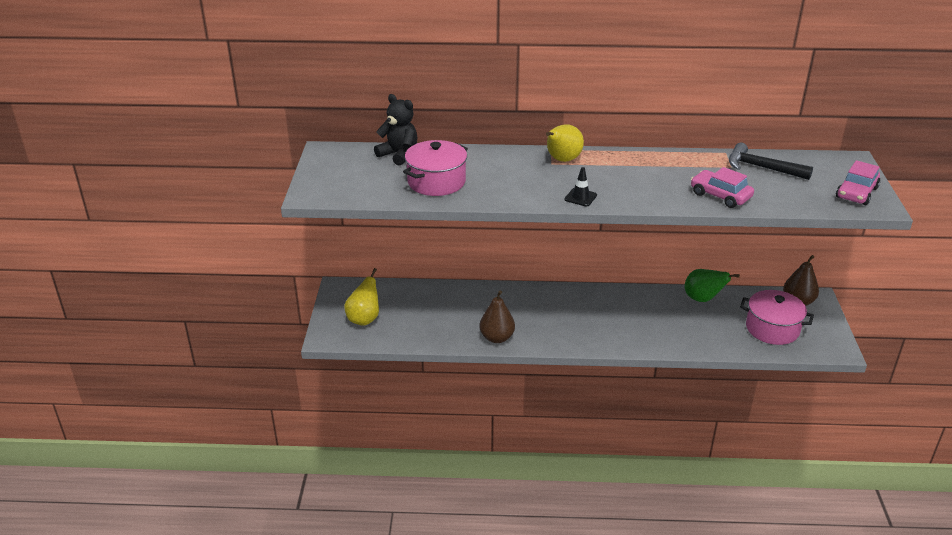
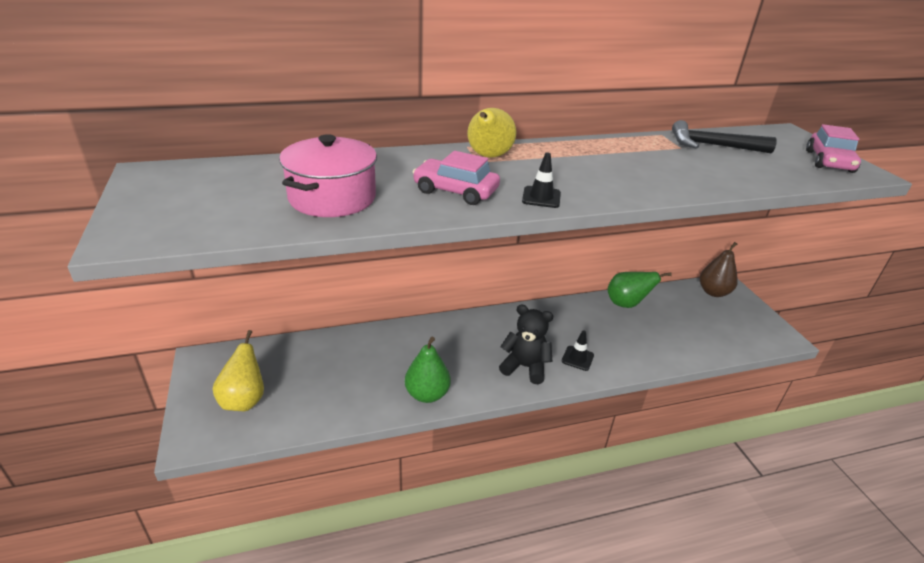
camera: 20 degrees left, 0 degrees up
black teddy bear [374,94,417,166] -> black teddy bear moved to [499,304,553,384]
brown pear [479,290,515,343] -> green pear [405,337,451,403]
pink car [691,167,754,208] -> pink car moved to [413,151,500,205]
pink pot [740,290,814,345] -> none
none -> black traffic cone [562,330,594,371]

